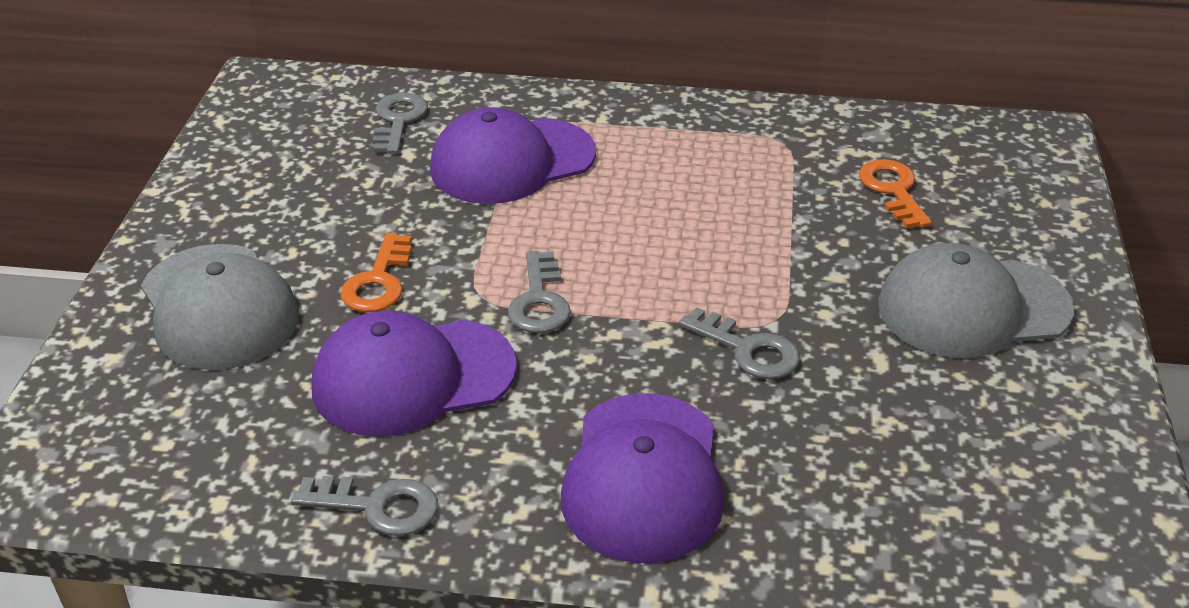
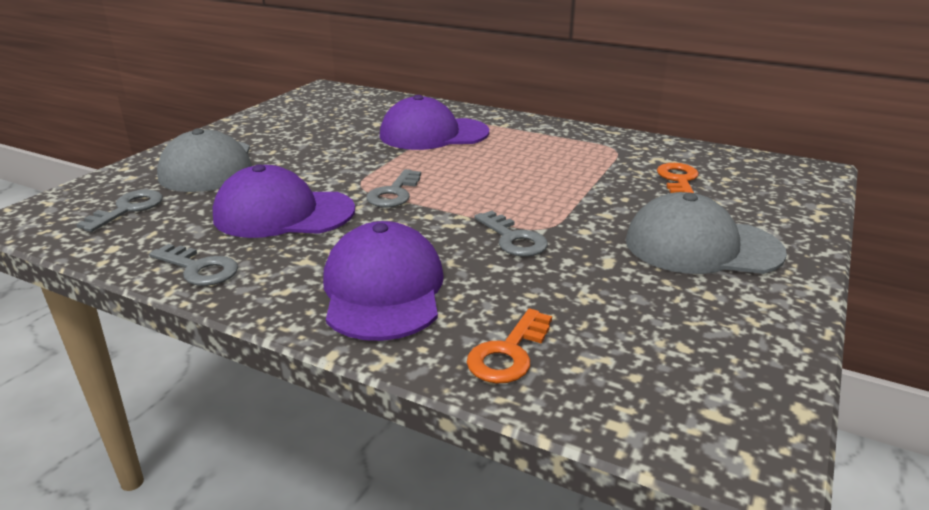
camera: 20 degrees right, 10 degrees down
orange key [340,233,412,312] -> orange key moved to [467,309,552,384]
grey key [373,93,428,154] -> grey key moved to [76,190,163,232]
purple cap [561,393,724,563] -> purple cap turned 150 degrees clockwise [323,221,444,341]

